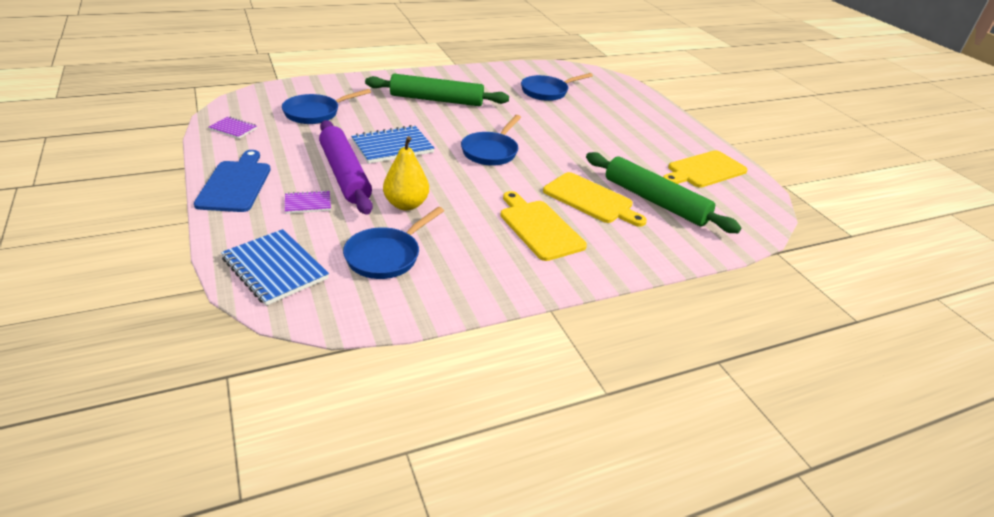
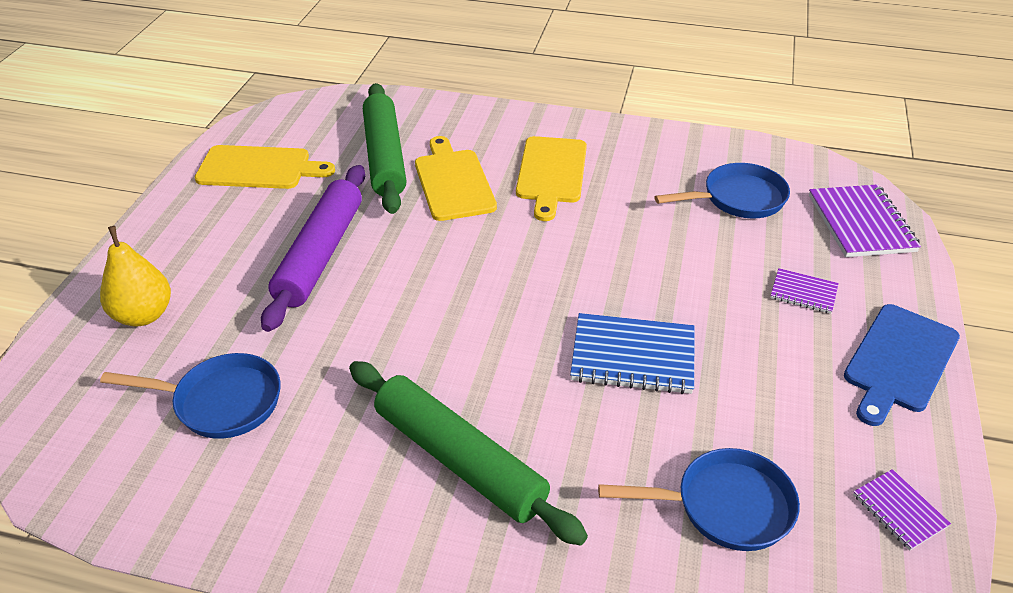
camera: 140 degrees left, 5 degrees up
blue notebook [221,229,329,306] -> purple notebook [809,184,921,257]
purple rolling pin [319,120,373,215] -> purple rolling pin moved to [261,165,365,332]
yellow pear [383,136,429,211] -> yellow pear moved to [100,226,171,326]
blue pan [461,115,521,166] -> none

